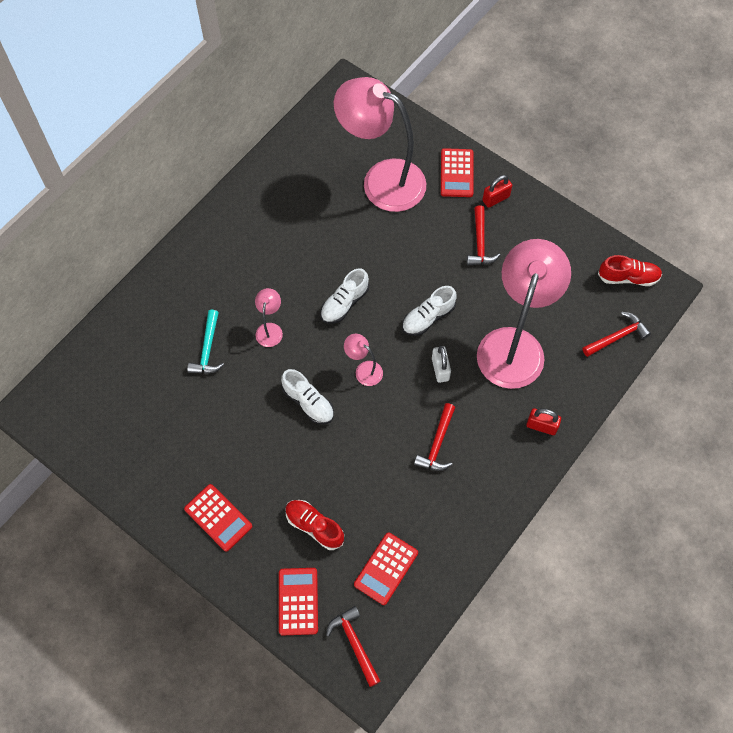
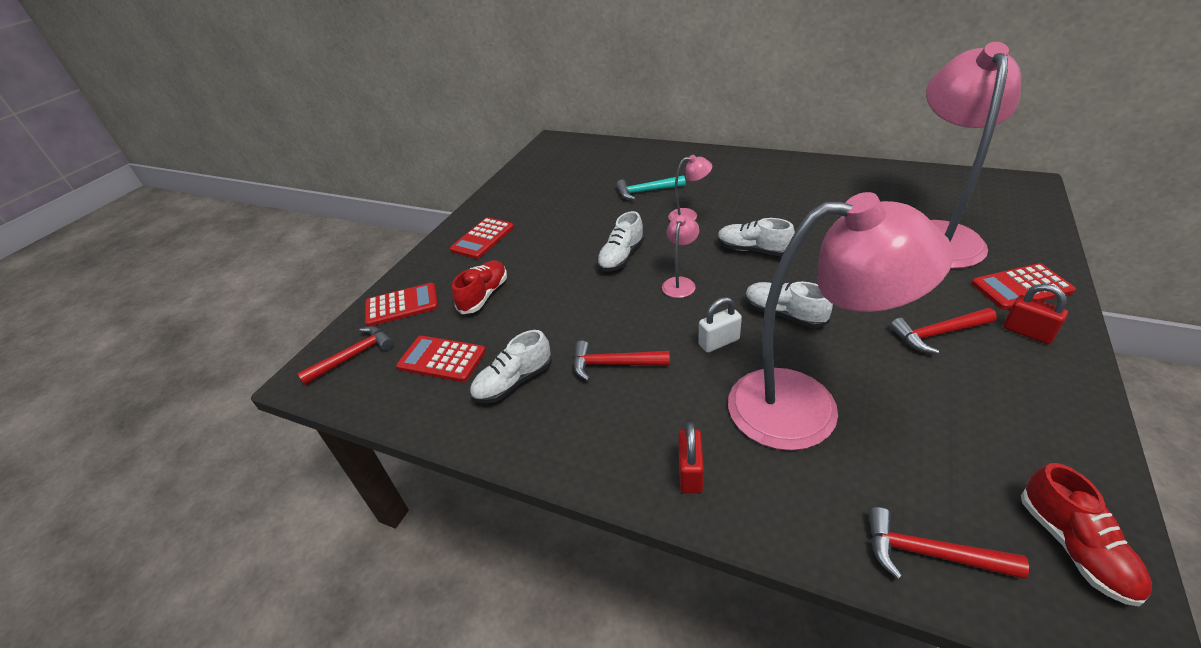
camera: 80 degrees right, 25 degrees down
red hammer [582,312,651,357] -> red hammer turned 150 degrees clockwise [868,507,1029,579]
none -> white shoe [470,330,552,403]

